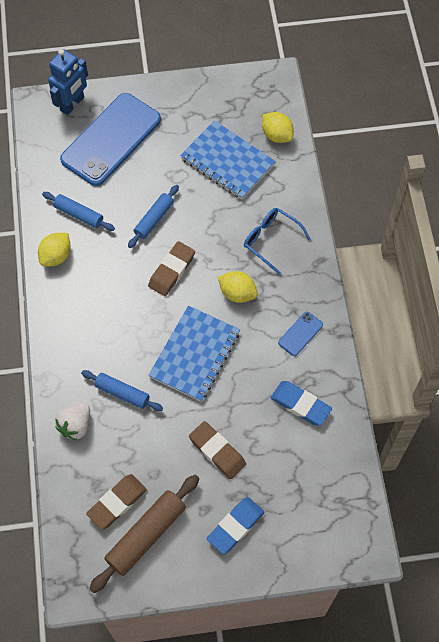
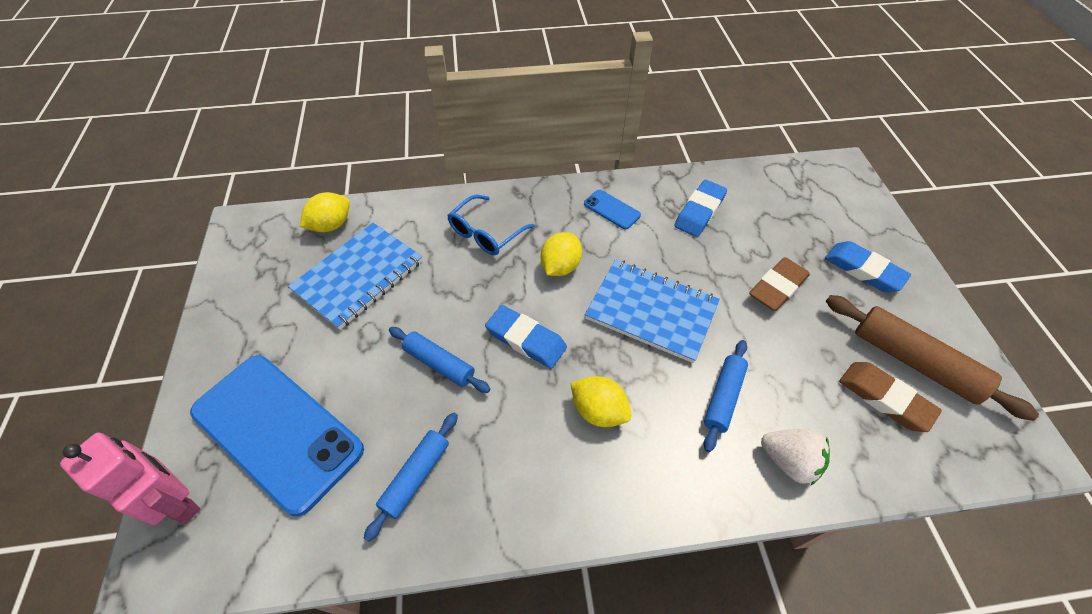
camera: 90 degrees left, 10 degrees down
yellow lemon [38,233,71,267] -> yellow lemon moved to [570,376,631,427]
blue robot [48,49,88,115] -> pink robot [60,432,200,525]
brown eraser [148,241,195,296] -> blue eraser [485,305,567,369]

